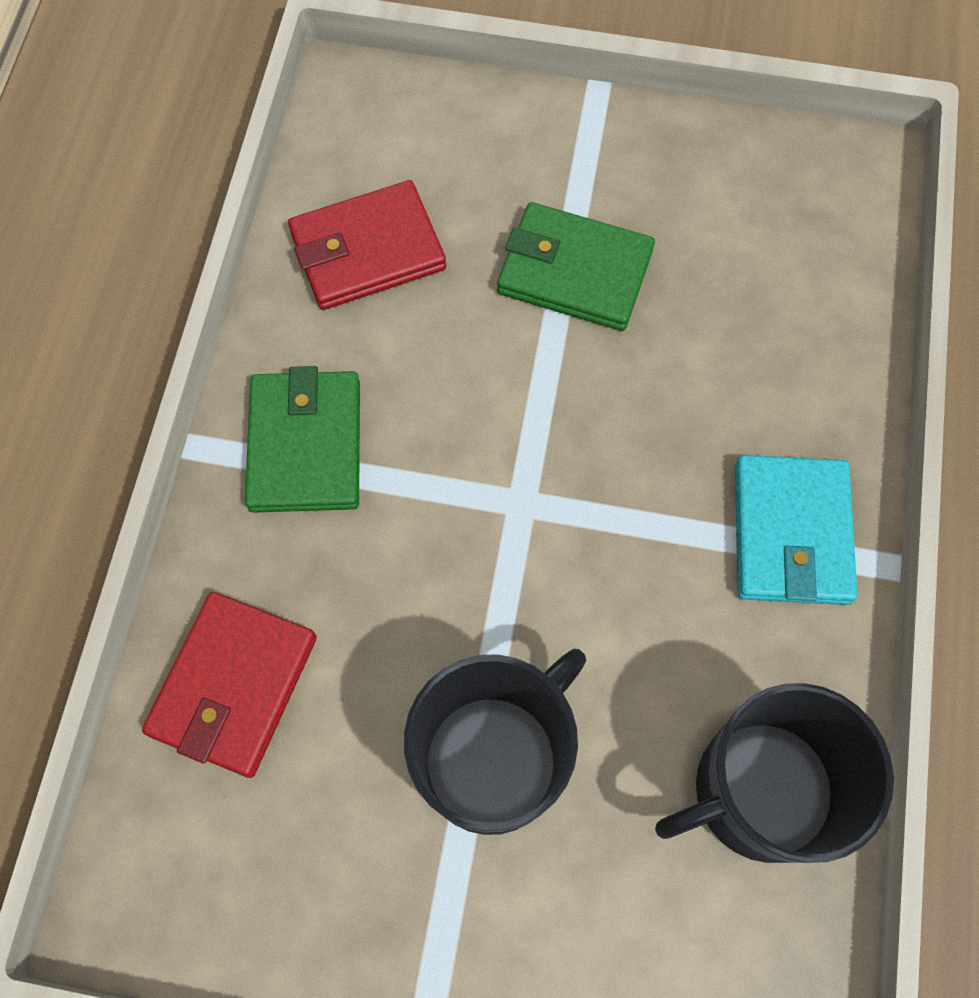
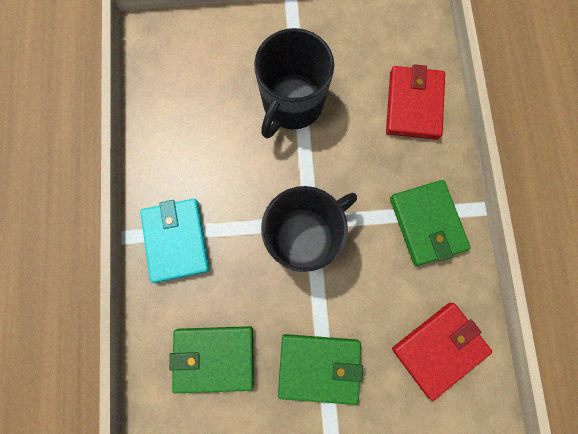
camera: 165 degrees right, 10 degrees up
black mug [655,683,894,863] -> black mug moved to [261,186,357,272]
none -> green wallet [169,326,254,393]

